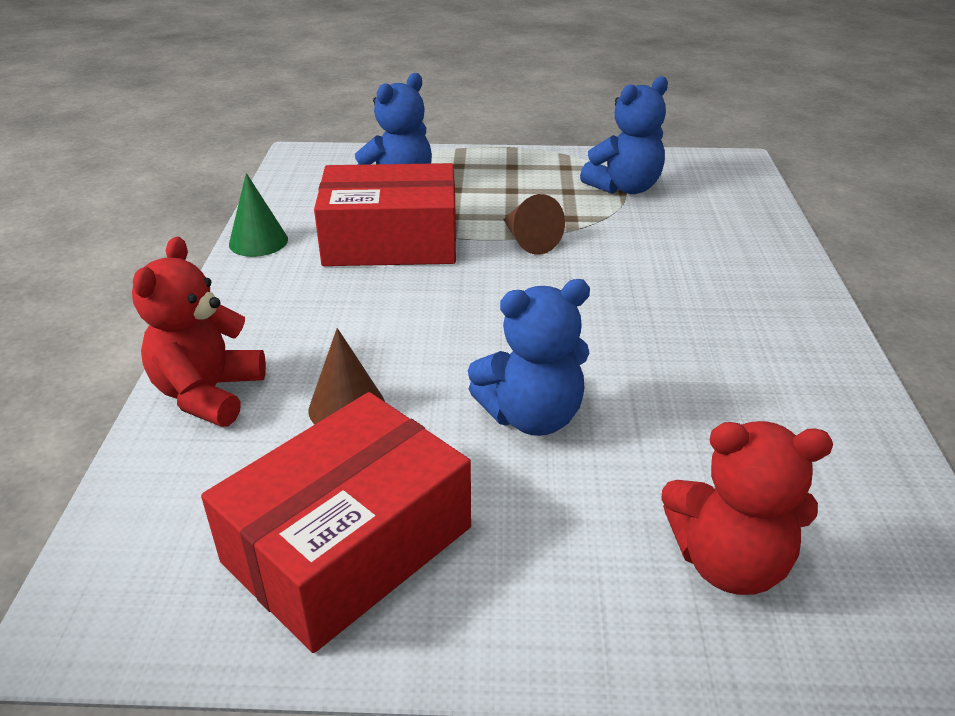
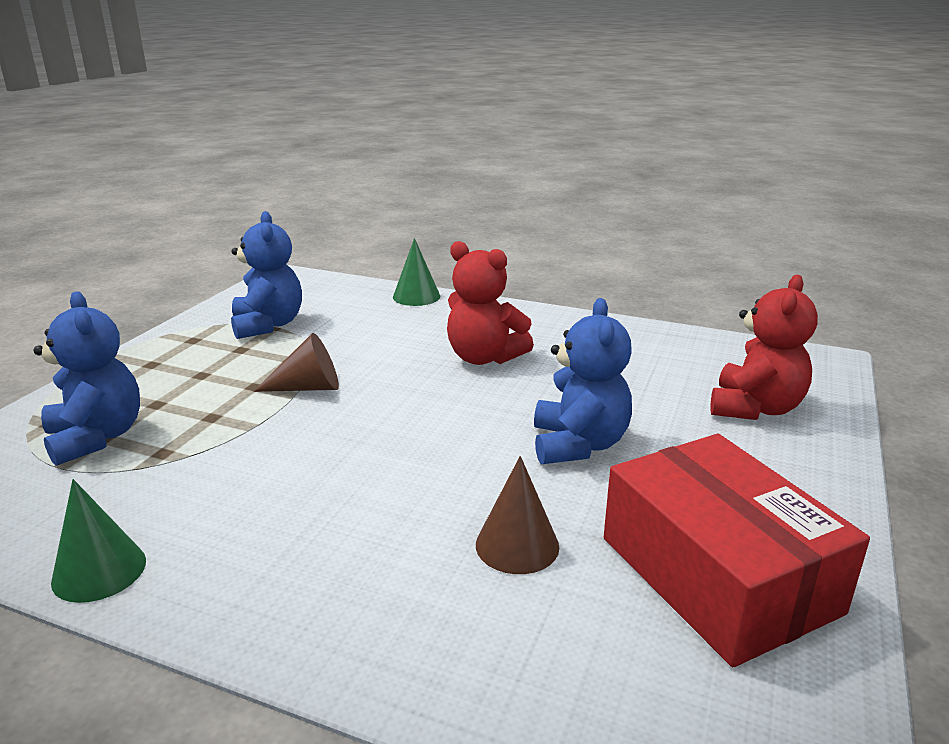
camera: 70 degrees left, 10 degrees down
red teddy bear [132,237,266,427] -> red teddy bear moved to [447,241,534,365]
red box [314,163,456,266] -> none
none -> green cone [393,238,440,306]

